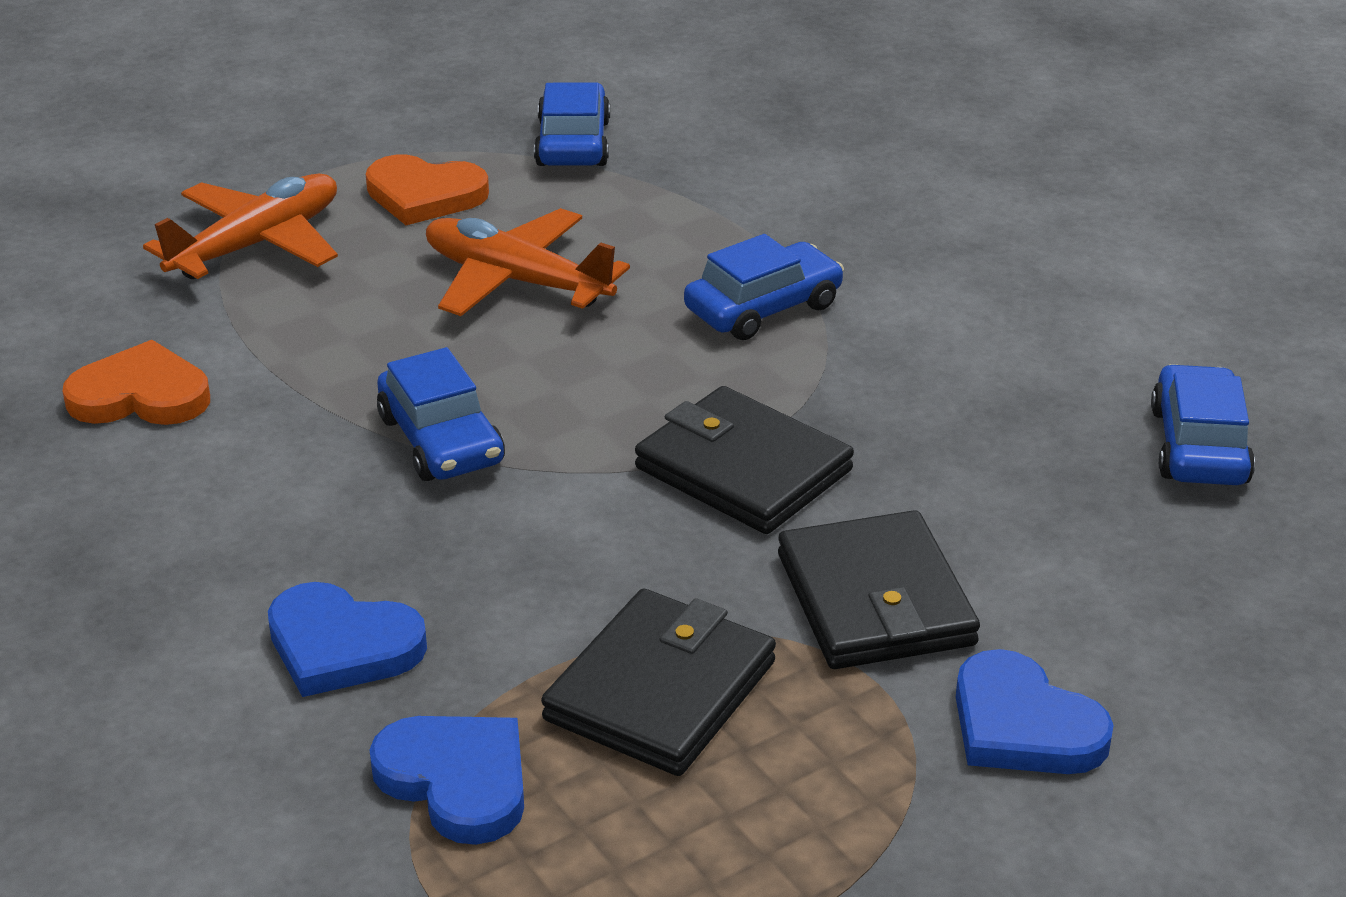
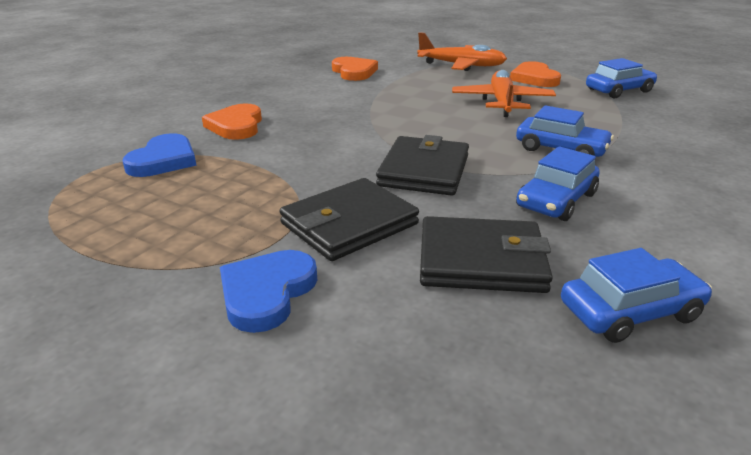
camera: 65 degrees right, 5 degrees down
blue heart [268,582,427,697] -> orange heart [202,104,262,140]
blue car [377,347,505,481] -> blue car moved to [516,146,600,221]
black wallet [541,589,776,776] -> black wallet moved to [420,216,553,293]

